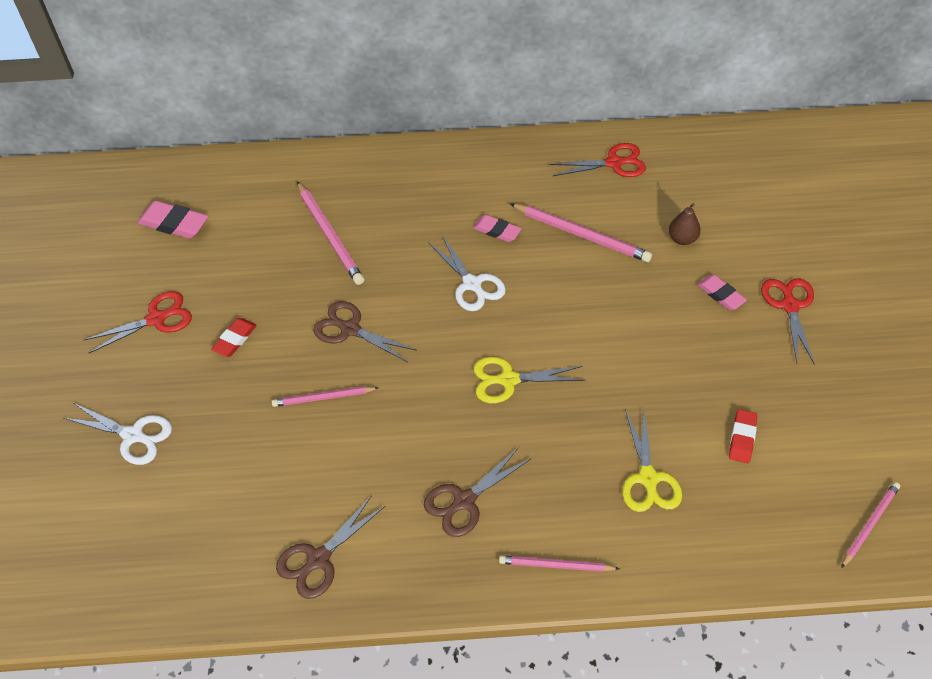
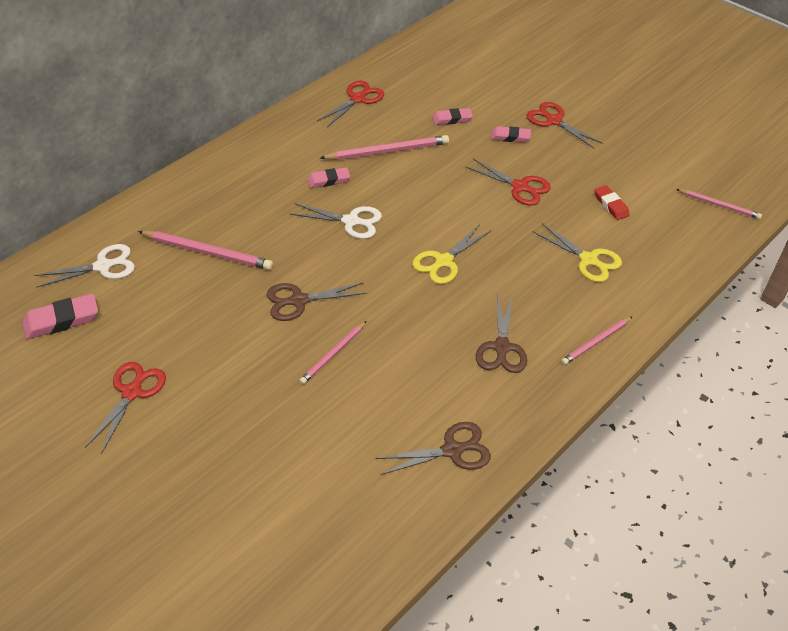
camera: 45 degrees left, 5 degrees down
white scissors [62,403,172,465] -> white scissors moved to [34,244,135,288]
red eraser [211,318,257,357] -> none
brown scissors [276,495,385,599] -> brown scissors turned 105 degrees counterclockwise [376,422,491,475]
brown pear [669,203,701,245] -> pink eraser [432,108,473,125]
pink pencil [841,482,900,568] -> pink pencil turned 120 degrees clockwise [676,189,762,219]
none -> red scissors [466,159,551,206]

